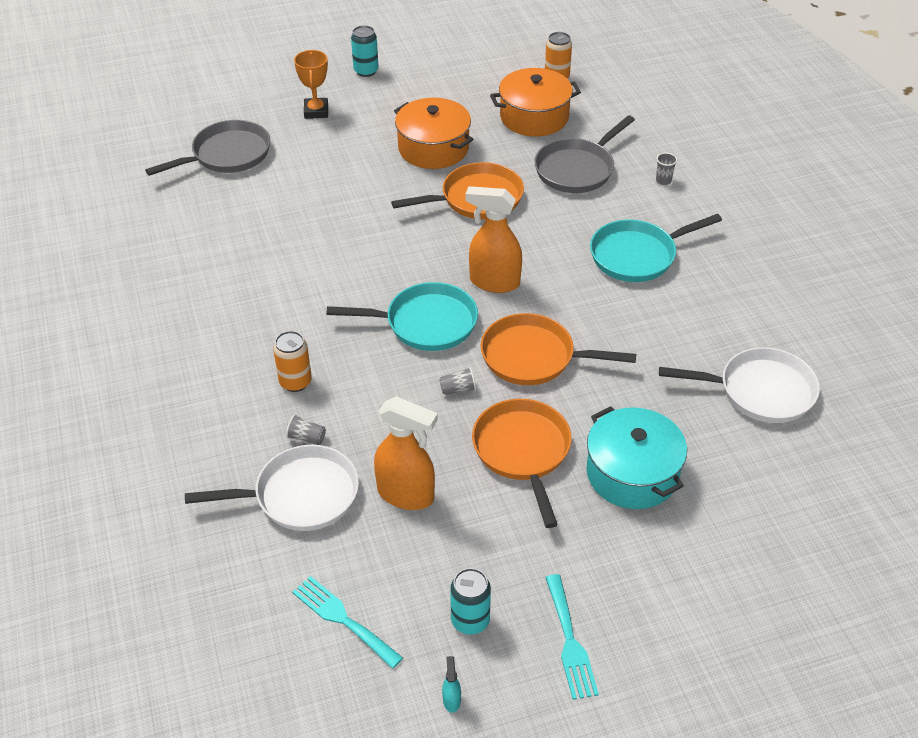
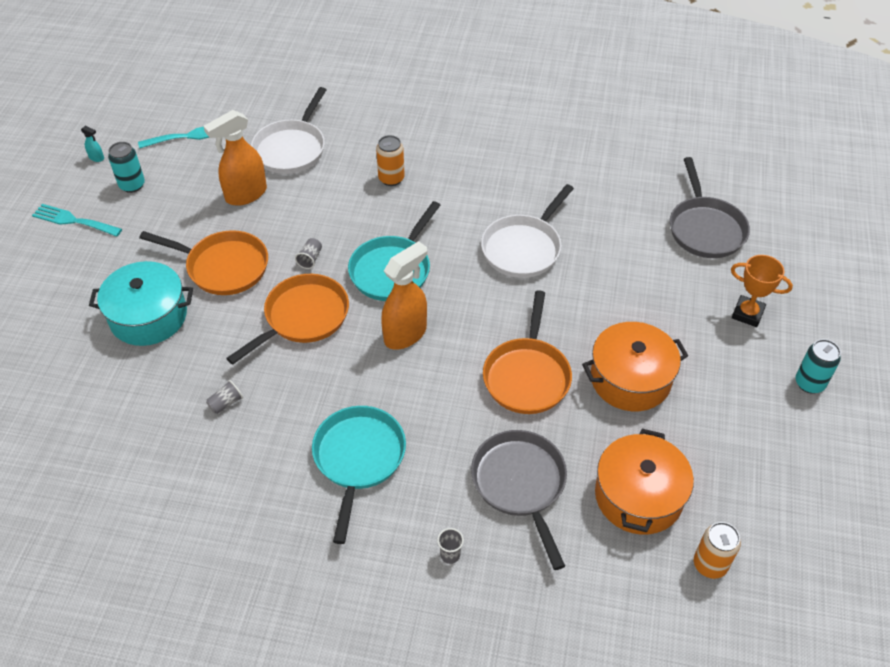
camera: 120 degrees right, 5 degrees up
grey cup [286,414,326,445] -> grey cup moved to [206,380,243,414]
white pan [659,347,820,423] -> white pan moved to [481,184,574,278]

